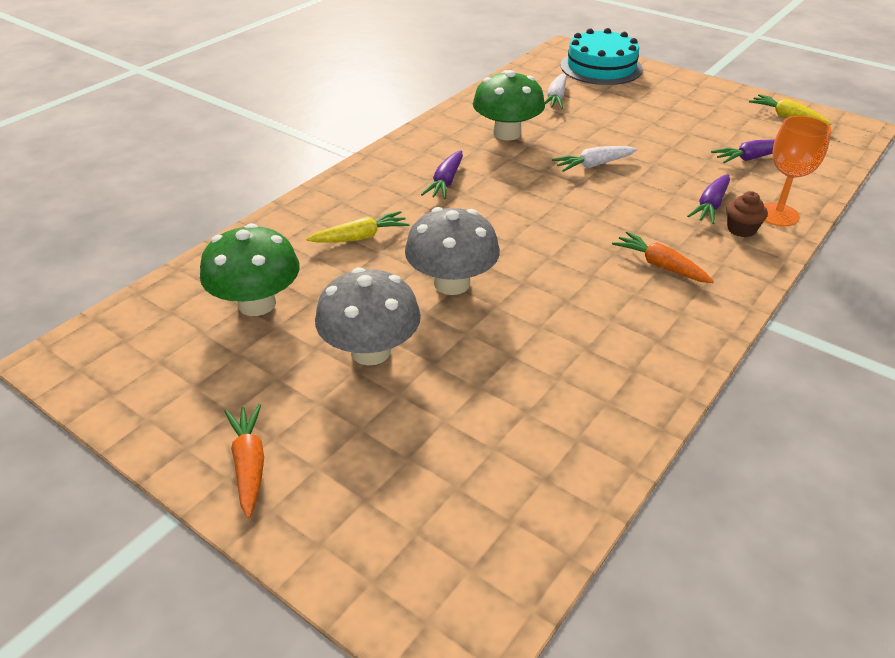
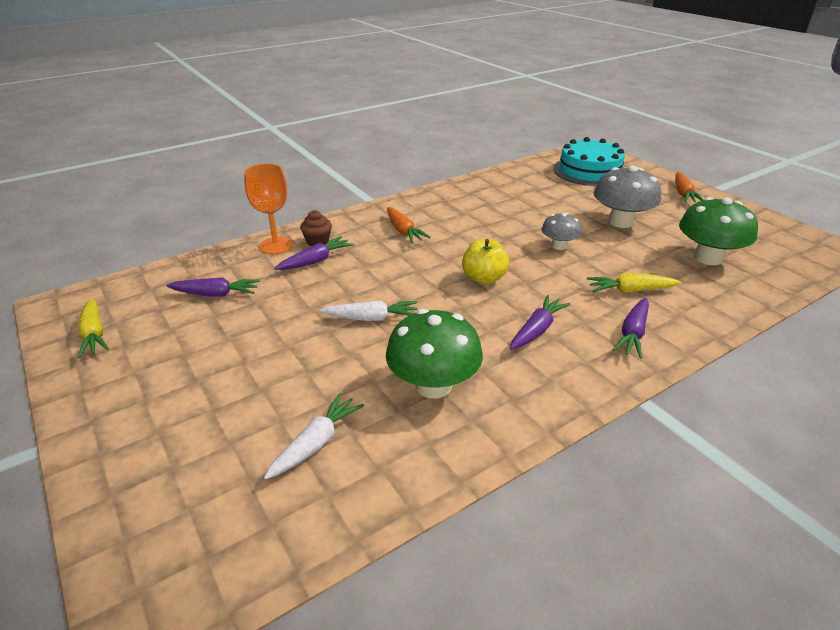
camera: 160 degrees left, 5 degrees down
grey mushroom [405,207,500,295] -> grey mushroom [541,213,582,250], size x0.58
turquoise cake [561,28,643,85] -> turquoise cake moved to [553,137,625,186]
none -> yellow apple [462,239,509,284]
none -> purple carrot [612,298,649,358]

